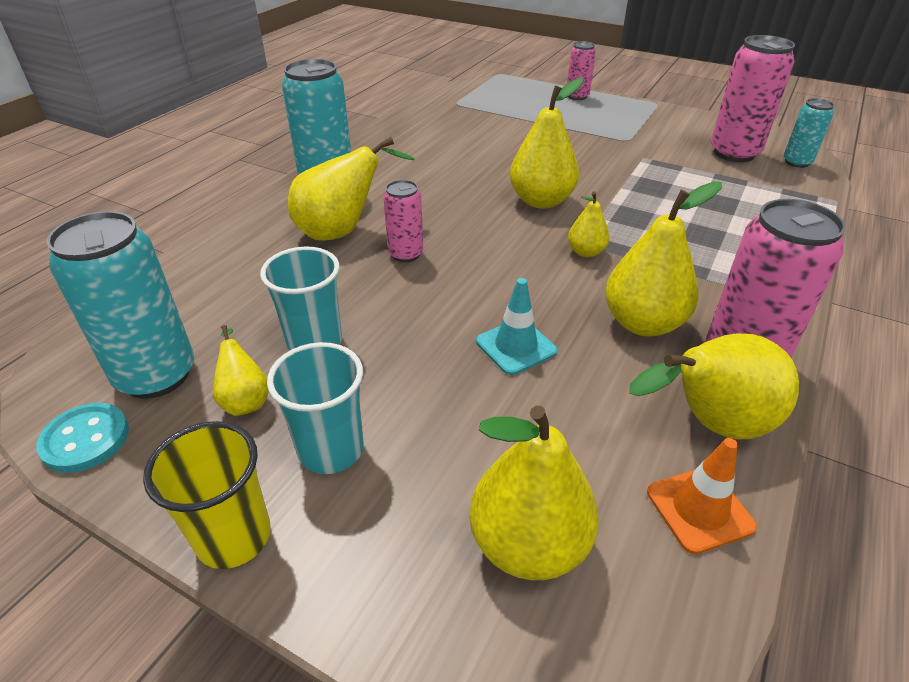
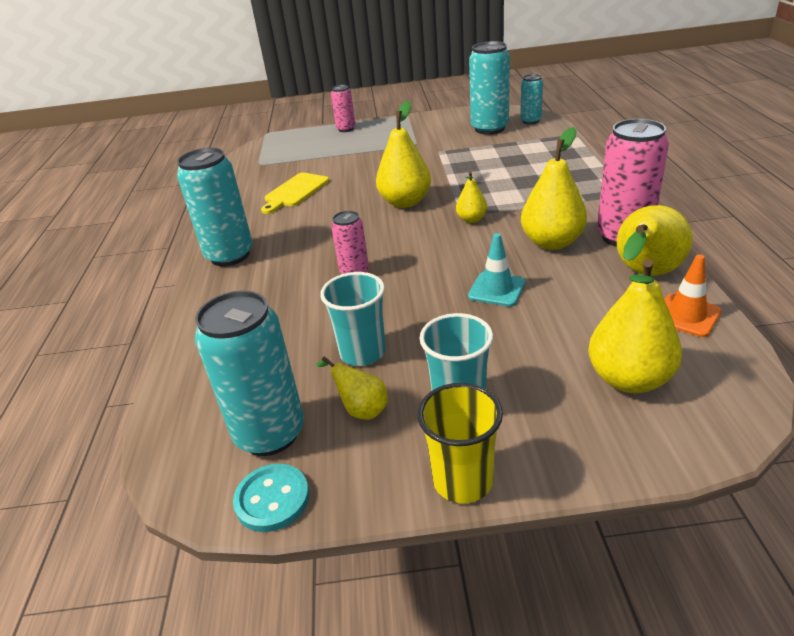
camera: 30 degrees left, 5 degrees down
yellow pear [288,137,415,241] -> none
pink can [711,35,795,162] -> turquoise can [469,41,510,135]
none -> yellow cutting board [261,173,329,214]

